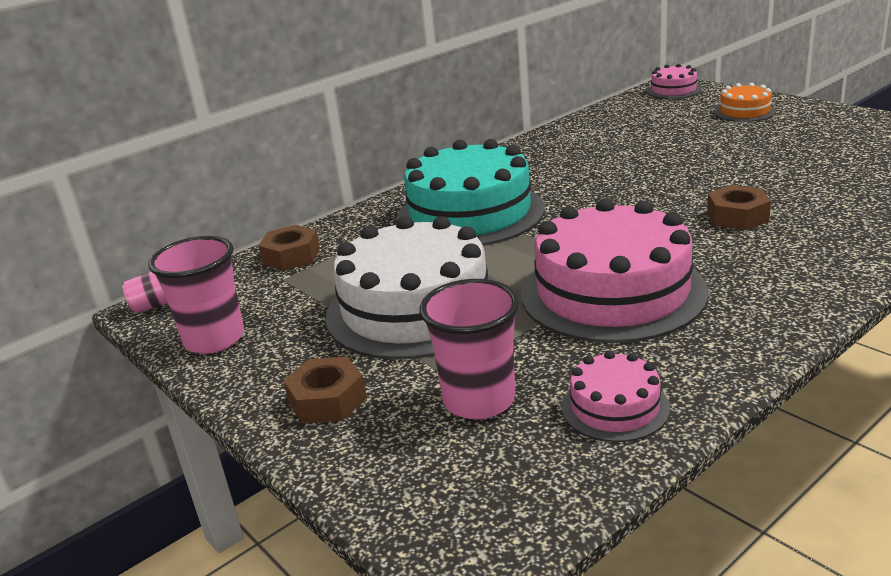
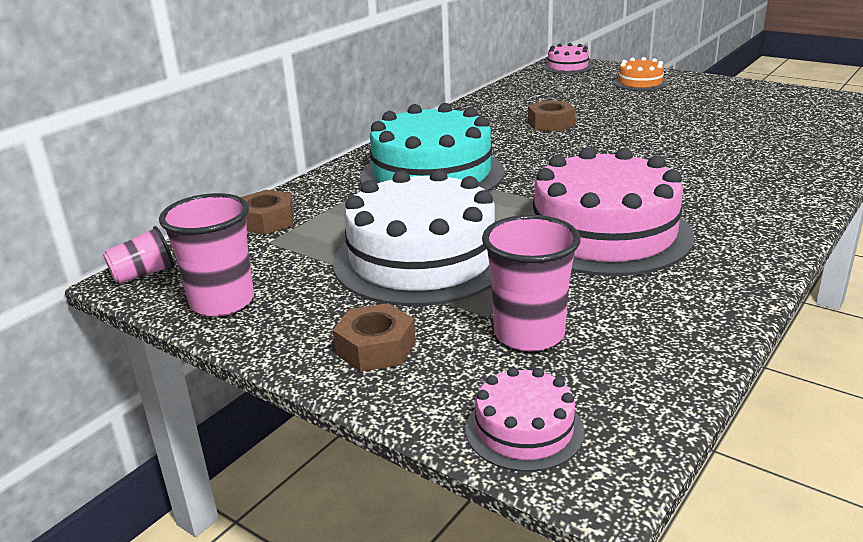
camera: 15 degrees left, 0 degrees up
pink cake [561,350,670,442] -> pink cake moved to [466,367,585,472]
brown nut [707,185,771,230] -> brown nut moved to [528,100,576,132]

